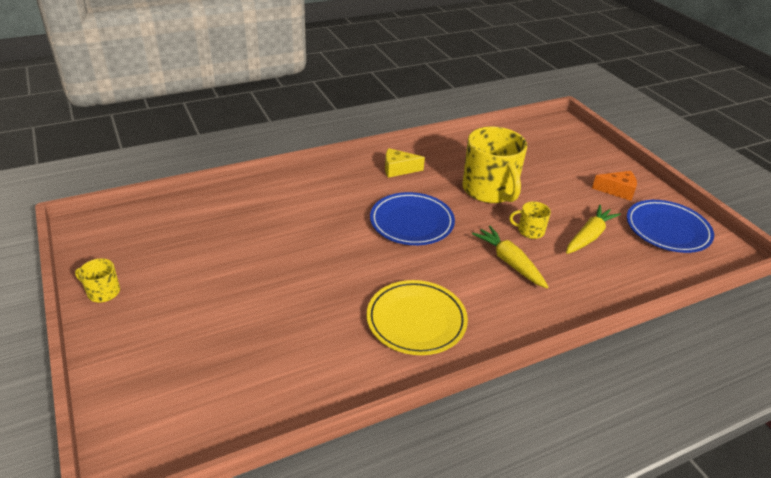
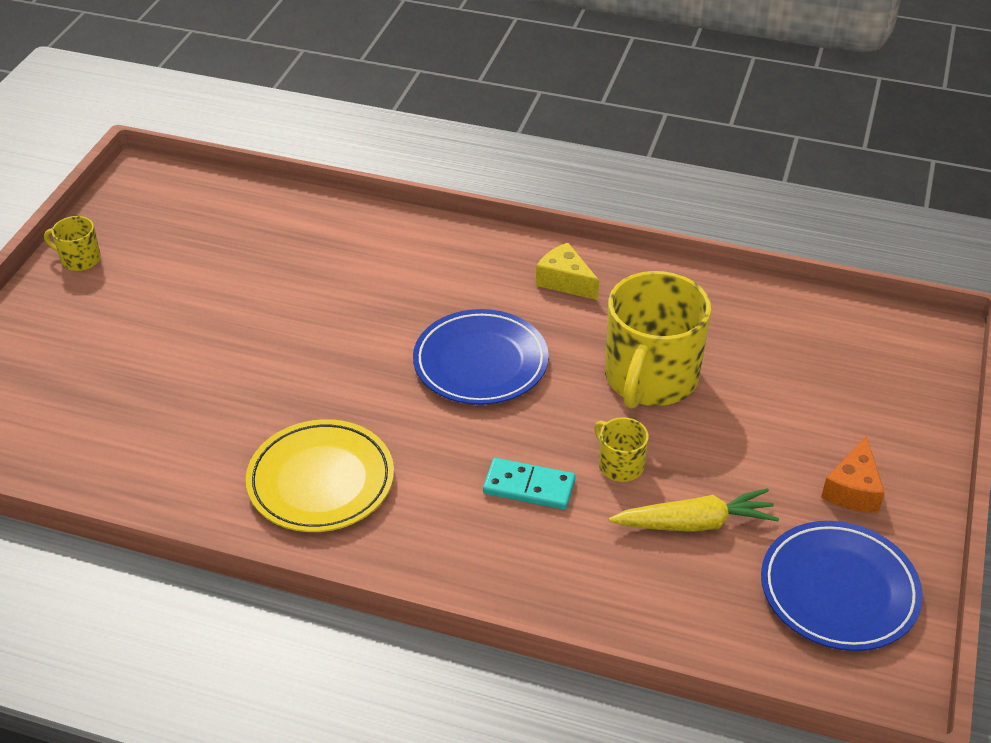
camera: 45 degrees right, 5 degrees up
yellow mug [75,258,120,302] -> yellow mug turned 45 degrees counterclockwise [44,216,101,271]
yellow carrot [472,226,548,288] -> turquoise domino [483,458,575,510]
orange cheese [592,171,637,201] -> orange cheese turned 60 degrees clockwise [821,436,885,513]

